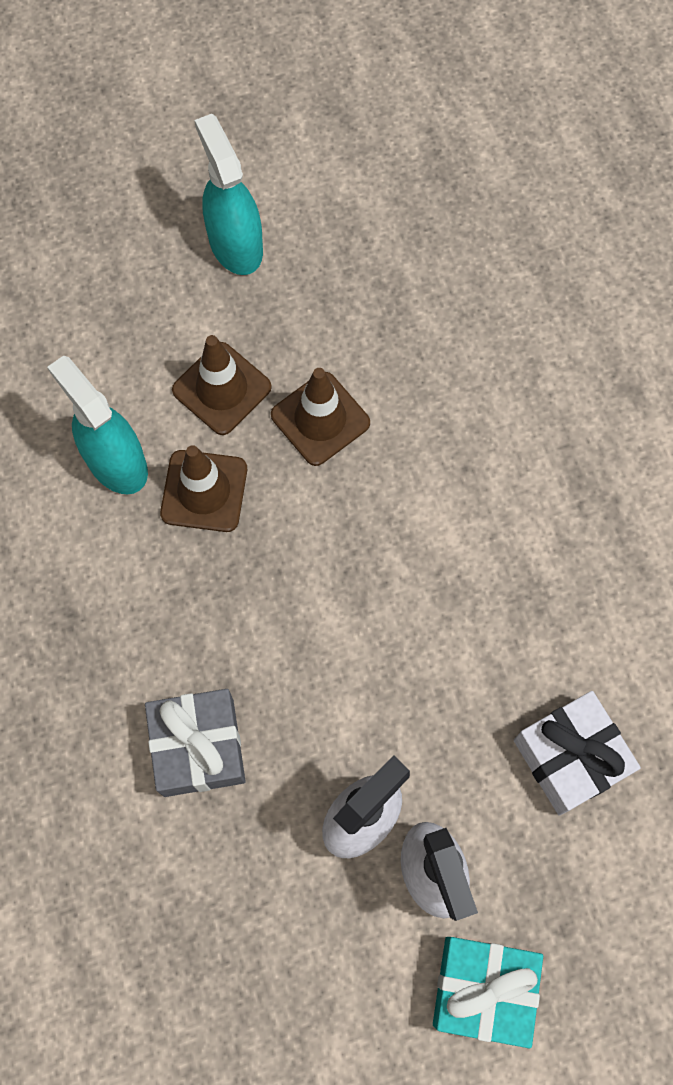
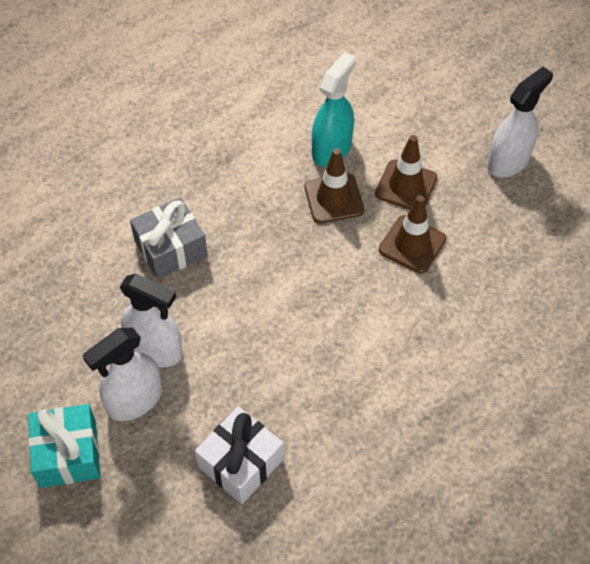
camera: 70 degrees right, 15 degrees down
turquoise spray bottle [194,114,263,275] -> white spray bottle [487,67,553,177]

